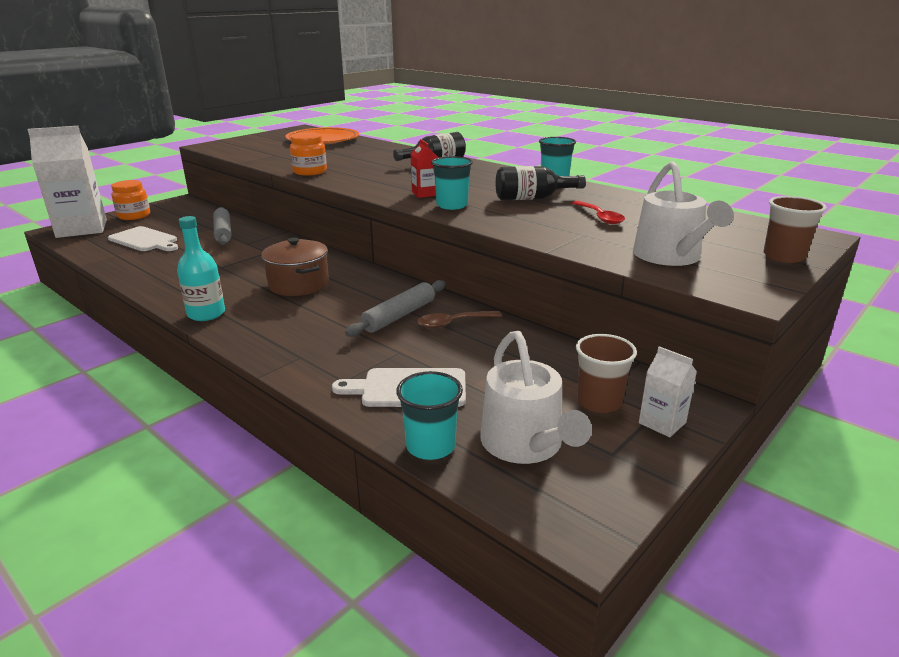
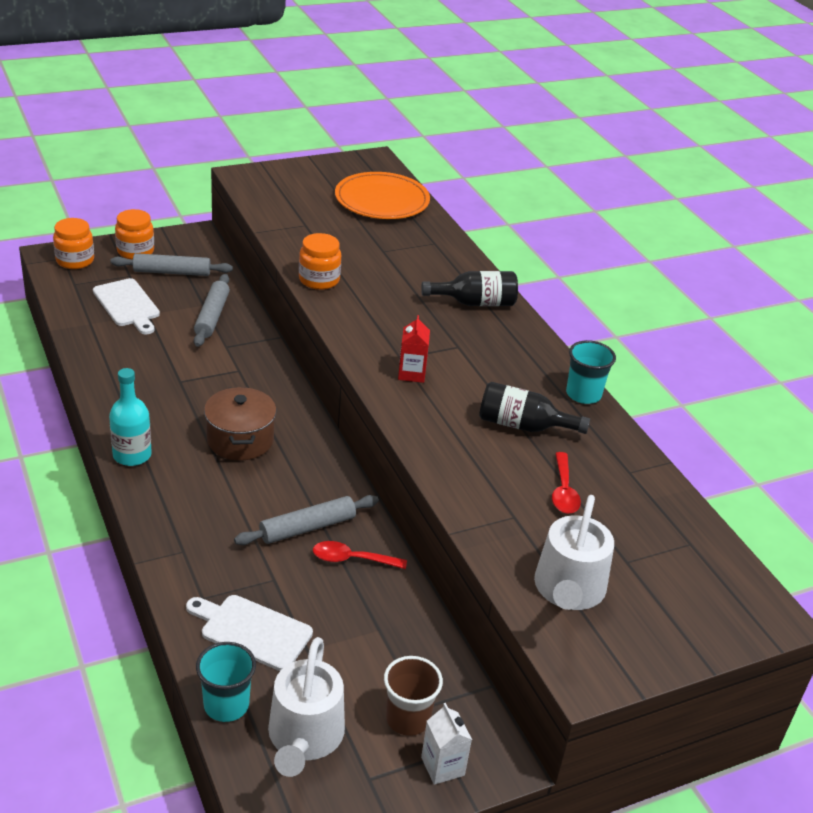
camera: 20 degrees right, 10 degrees up
white carton [27,126,107,238] -> orange jar [53,218,94,269]
brown spoon [417,311,502,329] -> red spoon [313,541,407,569]
turquoise cup [431,156,473,210] -> none
brown cup [763,196,827,263] -> none
none -> grey rolling pin [110,253,233,276]

